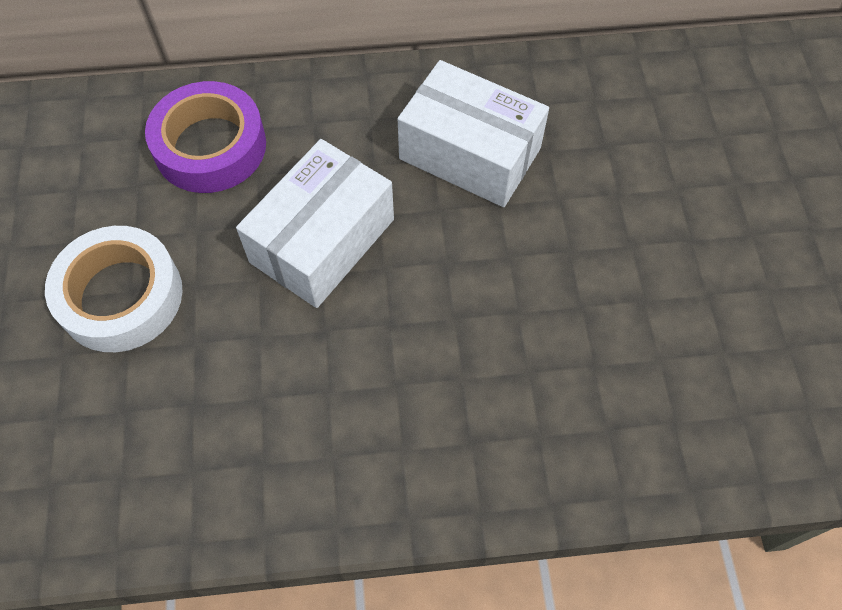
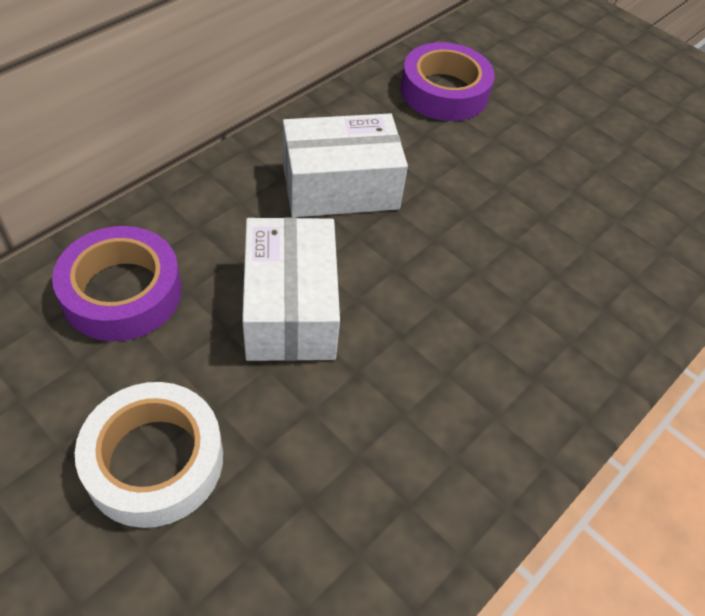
camera: 45 degrees left, 10 degrees down
none -> purple tape [401,42,495,121]

